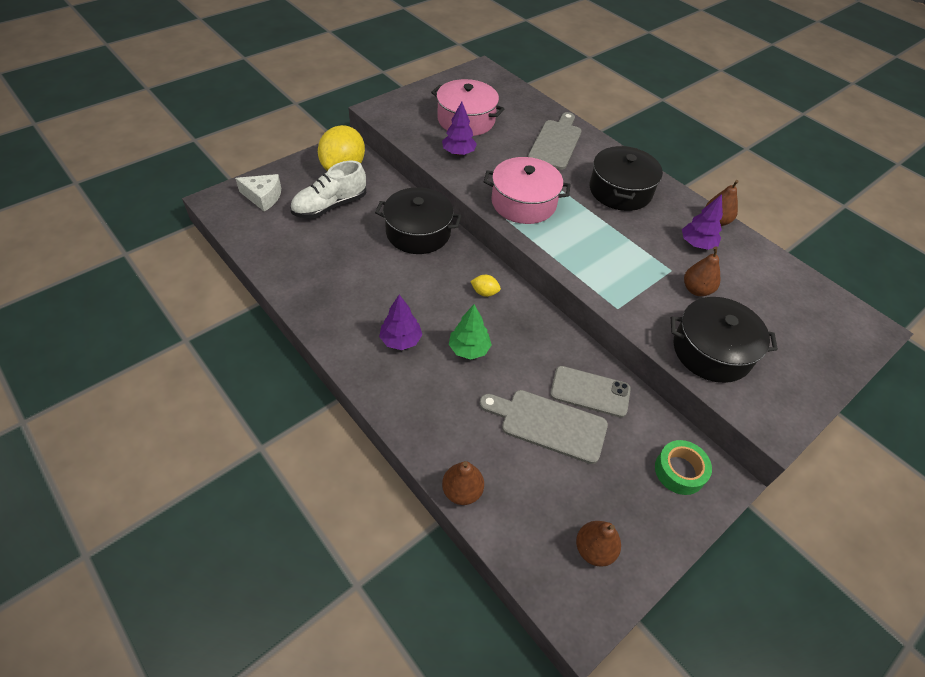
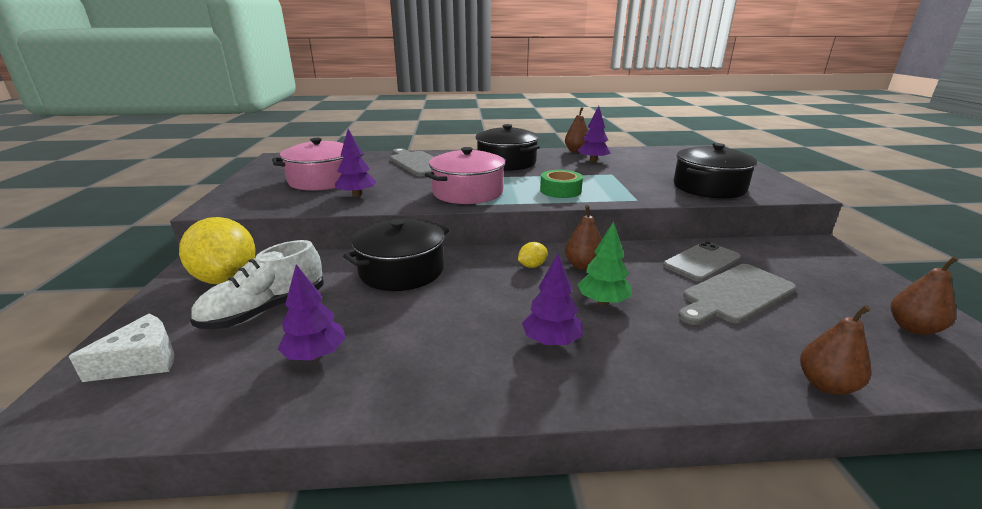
camera: 50 degrees left, 25 degrees down
white shoe [290,161,366,218] -> white shoe turned 45 degrees clockwise [190,240,323,329]
green tape [655,440,712,495] -> green tape moved to [540,170,583,198]
brown pear [684,247,720,296] -> brown pear moved to [565,205,602,270]
none -> purple tree [278,264,346,360]

